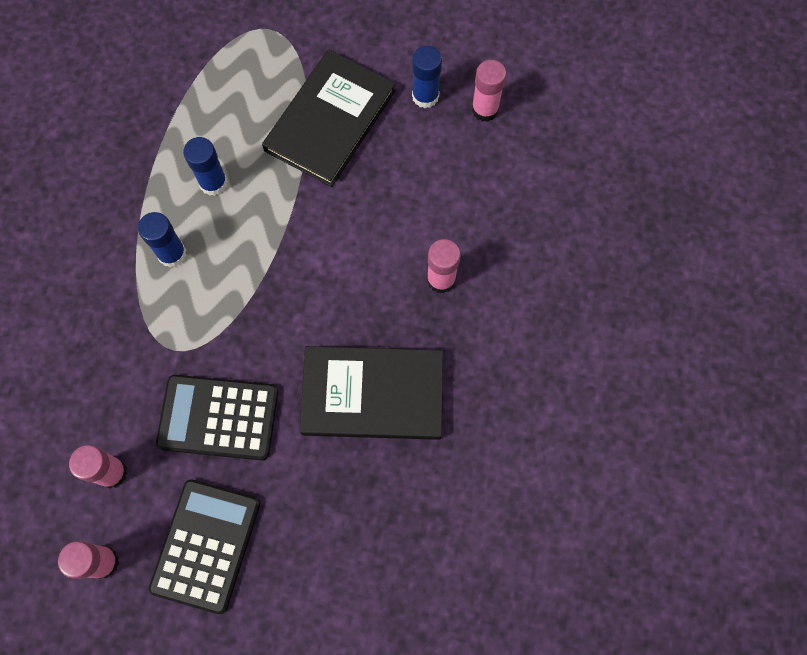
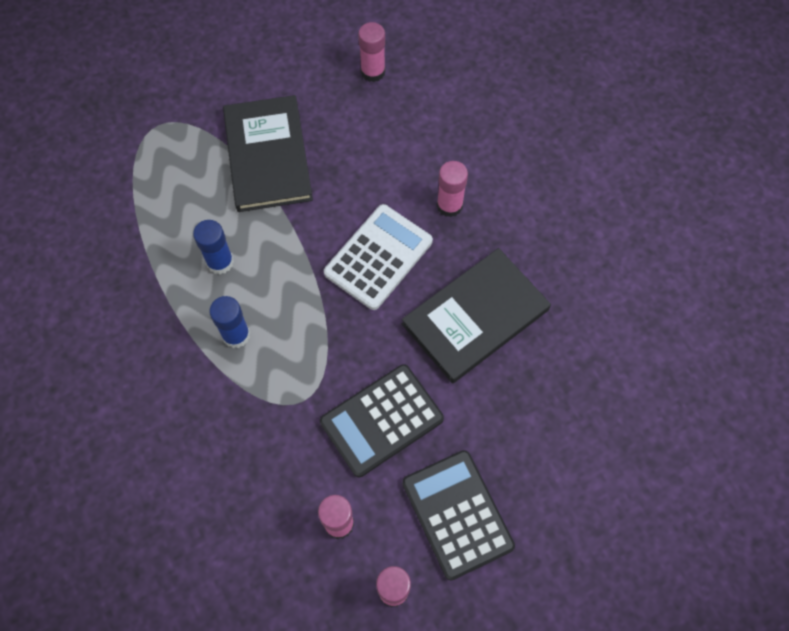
camera: 40 degrees left, 5 degrees down
blue glue stick [412,46,442,108] -> none
none -> white calculator [324,204,433,310]

